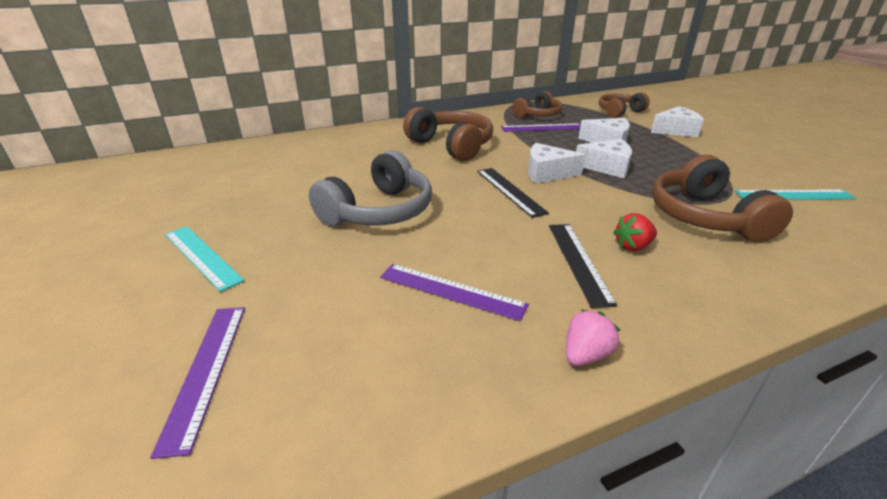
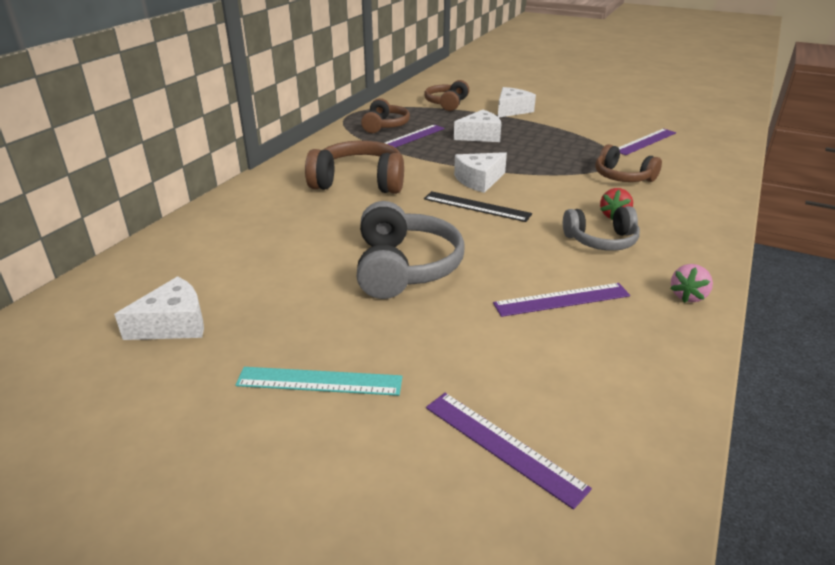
camera: 40 degrees left, 0 degrees up
black ruler [549,224,617,308] -> grey headphones [563,206,640,251]
pink strawberry [566,309,620,366] -> pink strawberry turned 150 degrees counterclockwise [670,264,713,303]
white cheese [576,139,632,178] -> white cheese moved to [114,276,204,340]
brown headphones [652,155,793,242] -> brown headphones [595,144,662,182], size x0.64
turquoise ruler [735,190,856,200] -> purple ruler [618,129,676,155]

